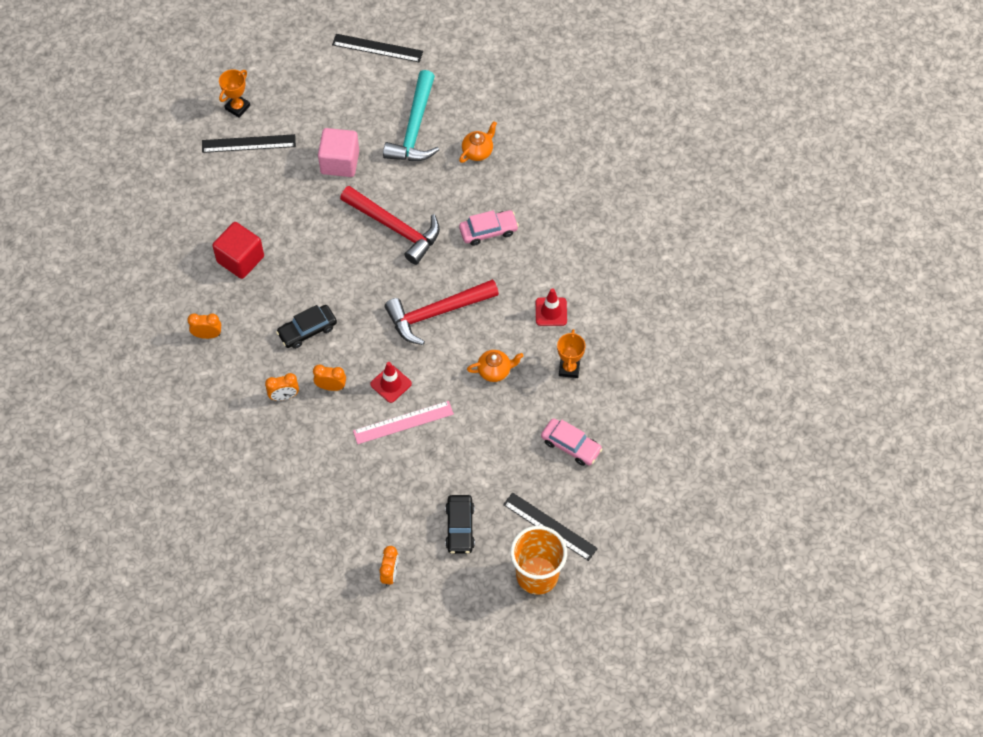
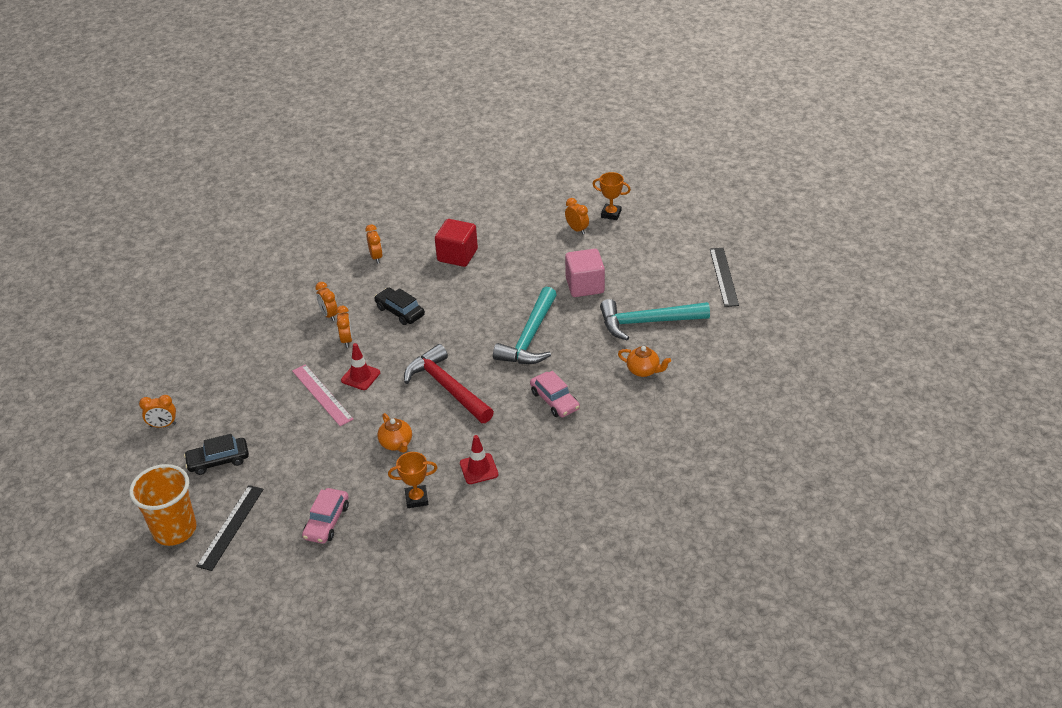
camera: 75 degrees right, 20 degrees down
black ruler [202,134,296,153] -> orange clock [565,198,589,234]
red hammer [340,186,440,265] -> turquoise hammer [493,287,557,364]

